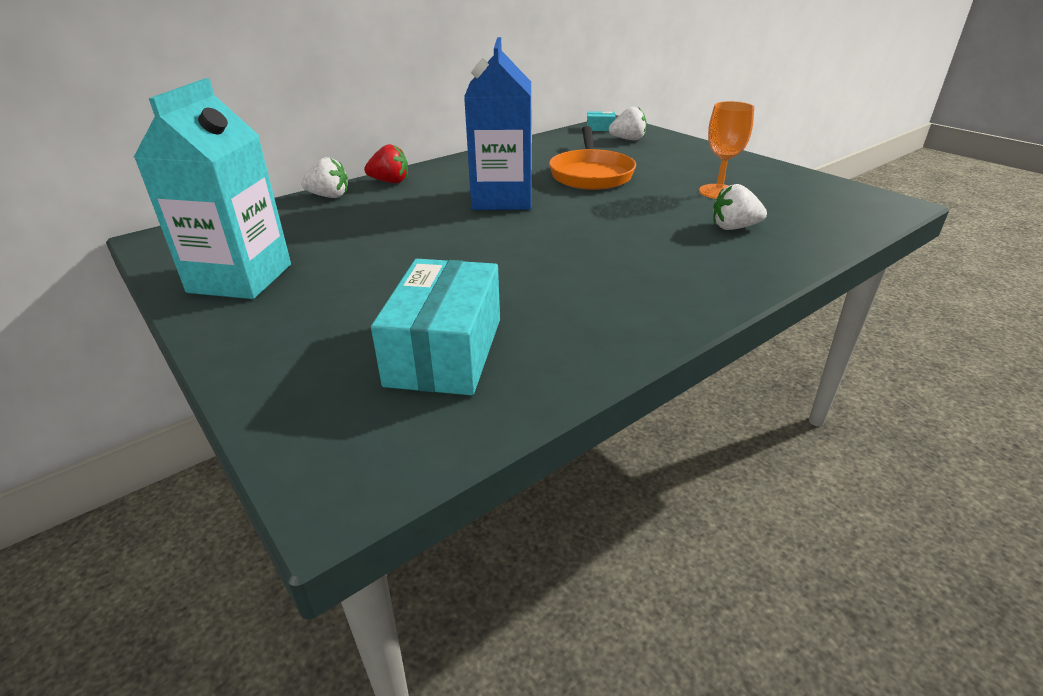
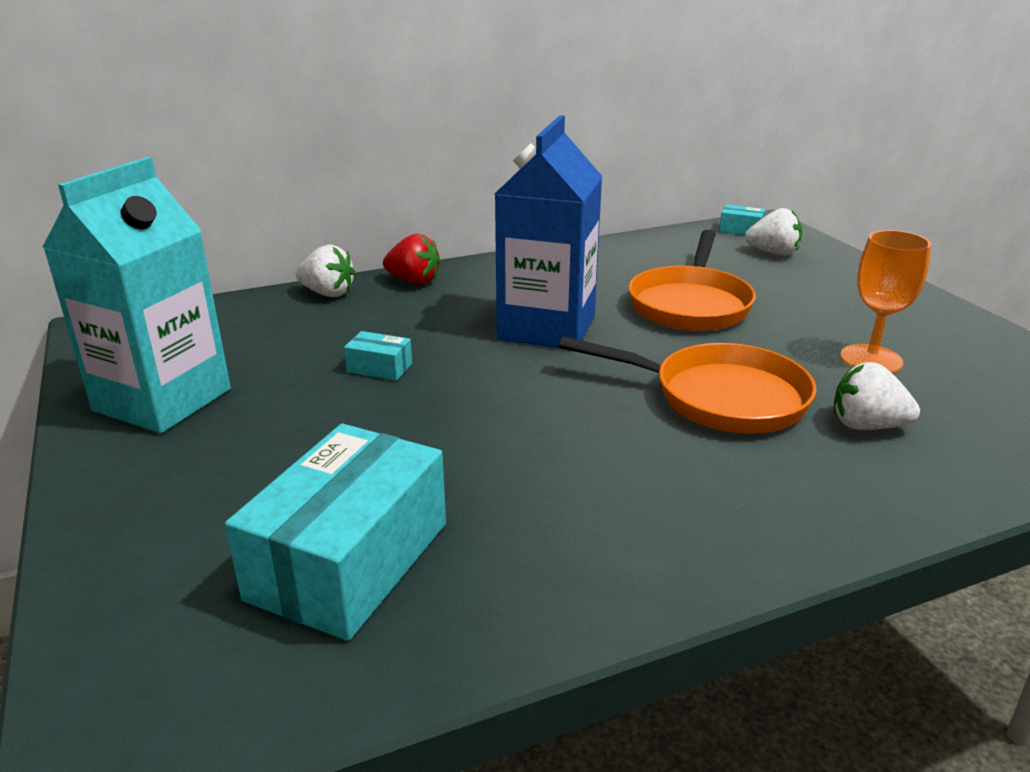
camera: 15 degrees right, 5 degrees down
none -> turquoise box [344,331,412,381]
none -> orange pan [559,336,816,434]

